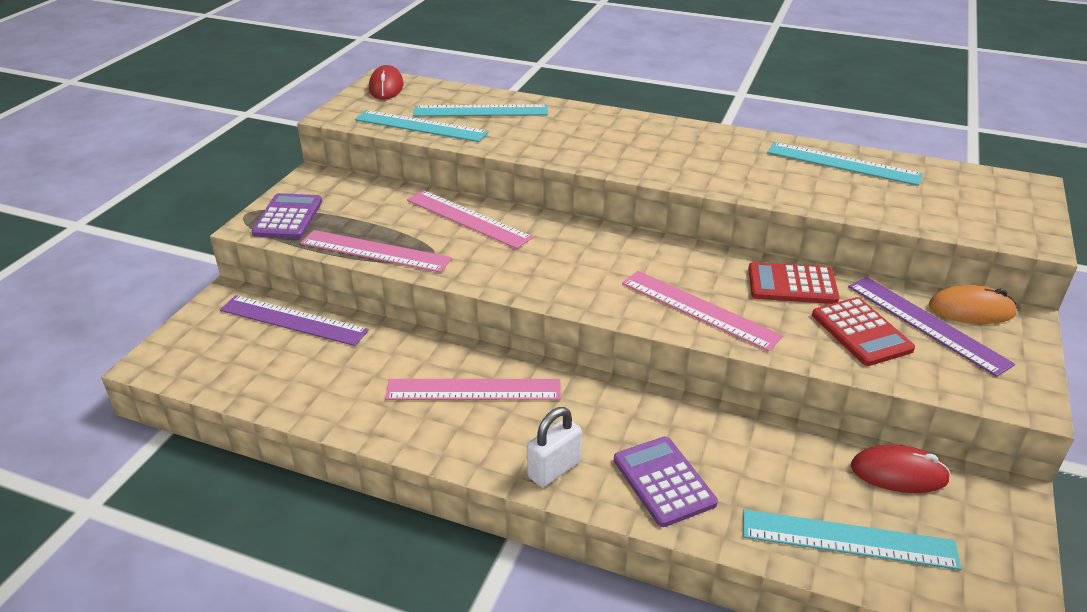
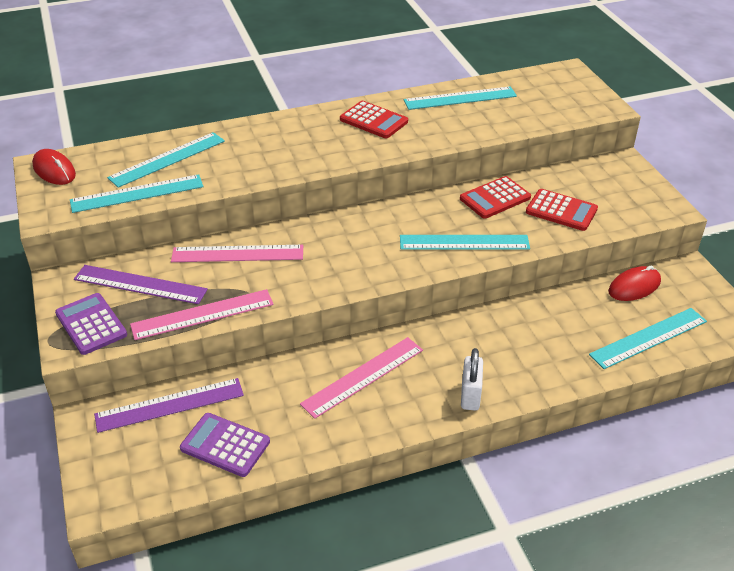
camera: 40 degrees left, 5 degrees up
purple calculator [614,436,718,527] -> purple calculator moved to [180,413,270,477]
pink ruler [622,271,783,351] -> turquoise ruler [400,235,530,250]
purple ruler [848,277,1015,377] -> purple ruler moved to [74,265,208,304]
orange mouse [929,285,1017,324] -> none
none -> red calculator [340,101,408,138]

